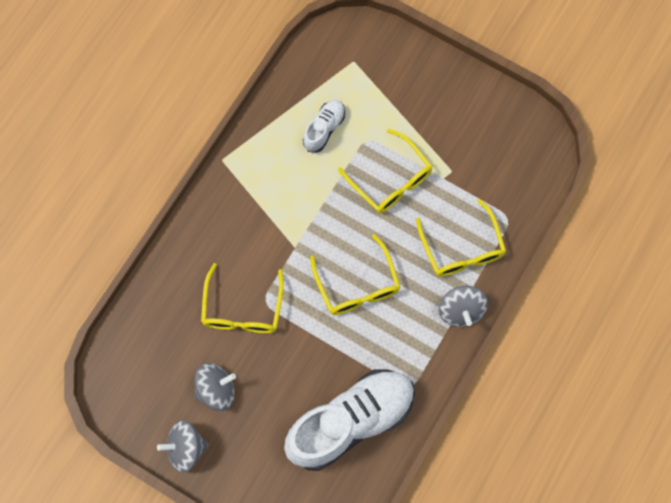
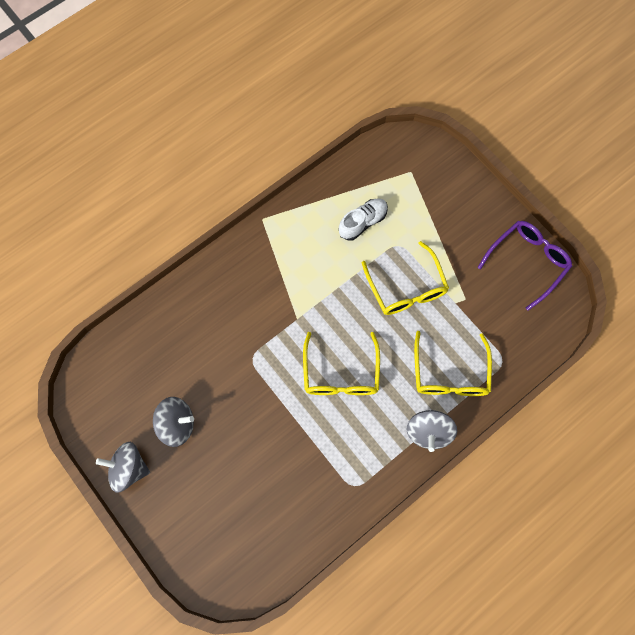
camera: 20 degrees right, 0 degrees up
yellow glasses [201,263,284,333] -> none
white shoe [284,369,415,471] -> none
none -> purple glasses [478,221,572,311]

